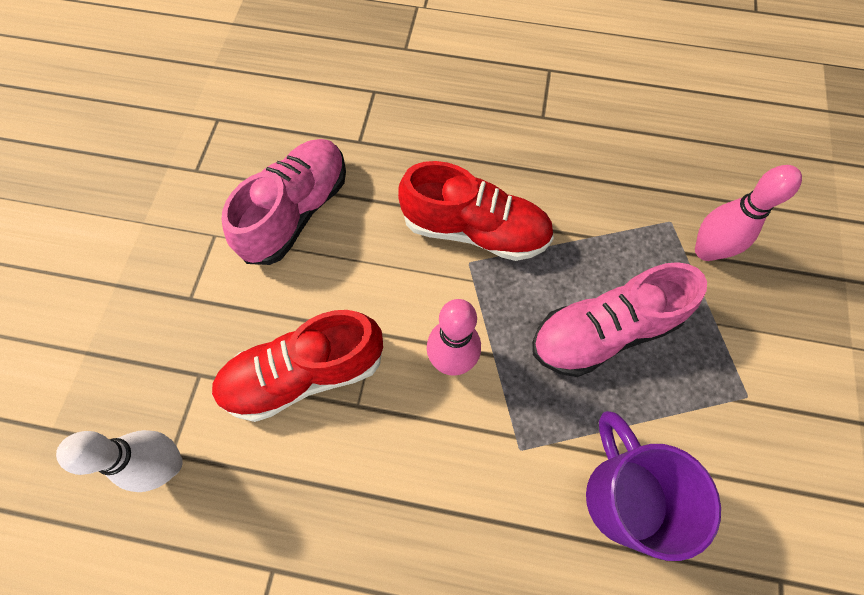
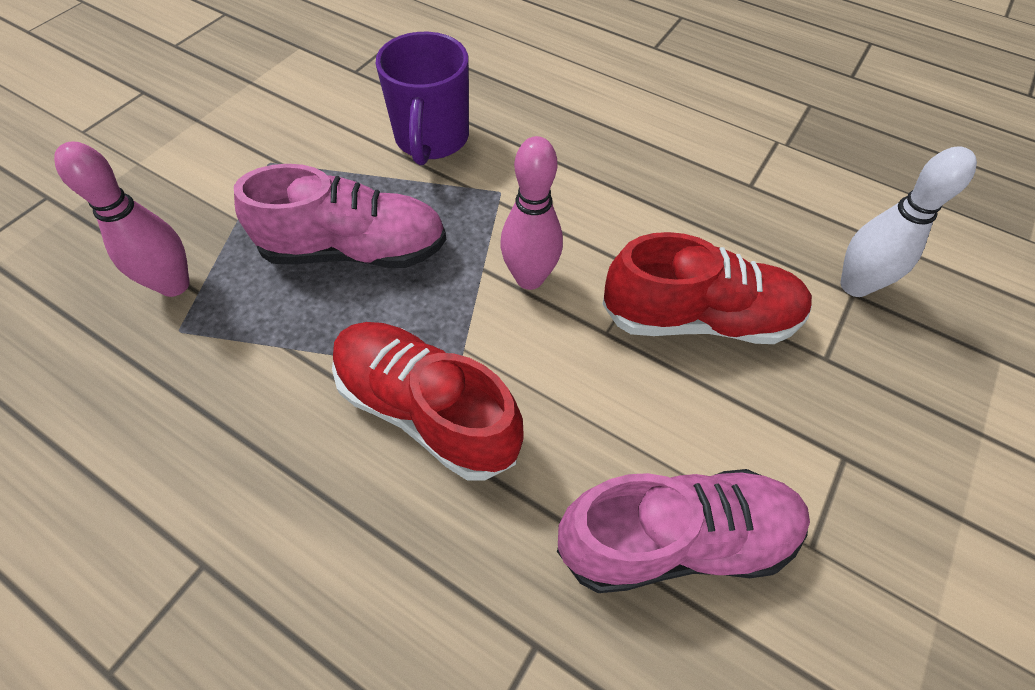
camera: 160 degrees left, 10 degrees down
pink shoe [221,139,346,265] -> pink shoe turned 150 degrees counterclockwise [557,469,810,593]

